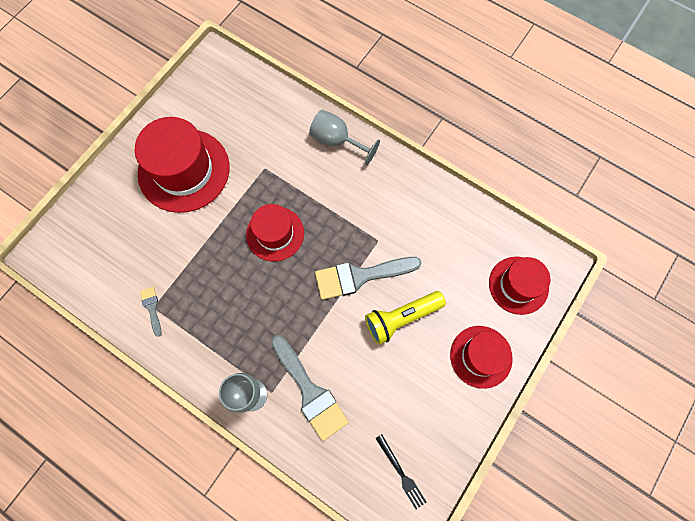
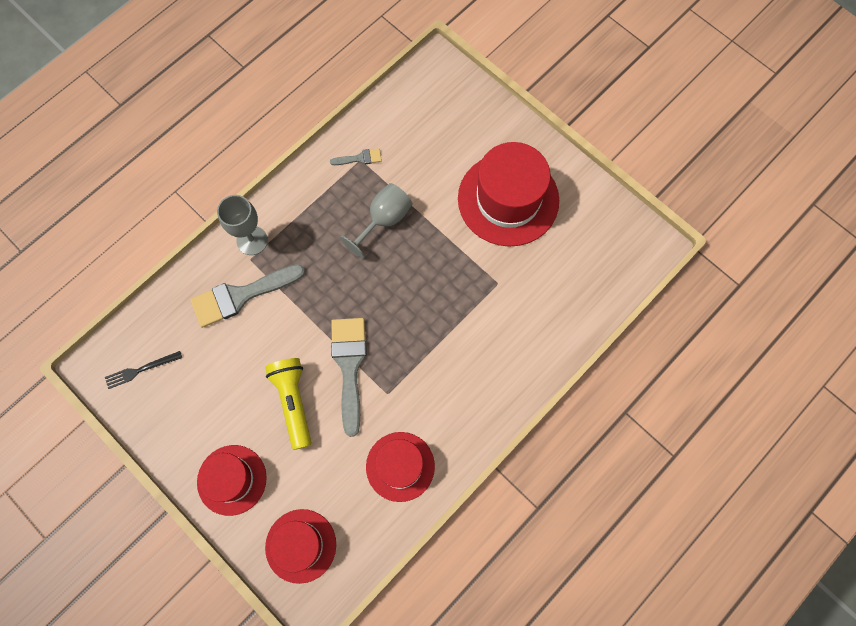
camera: 100 degrees right, 0 degrees up
red hat [246,204,304,262] -> red hat moved to [366,432,435,502]
grey goblet [309,110,380,165] -> grey goblet moved to [340,183,412,259]

